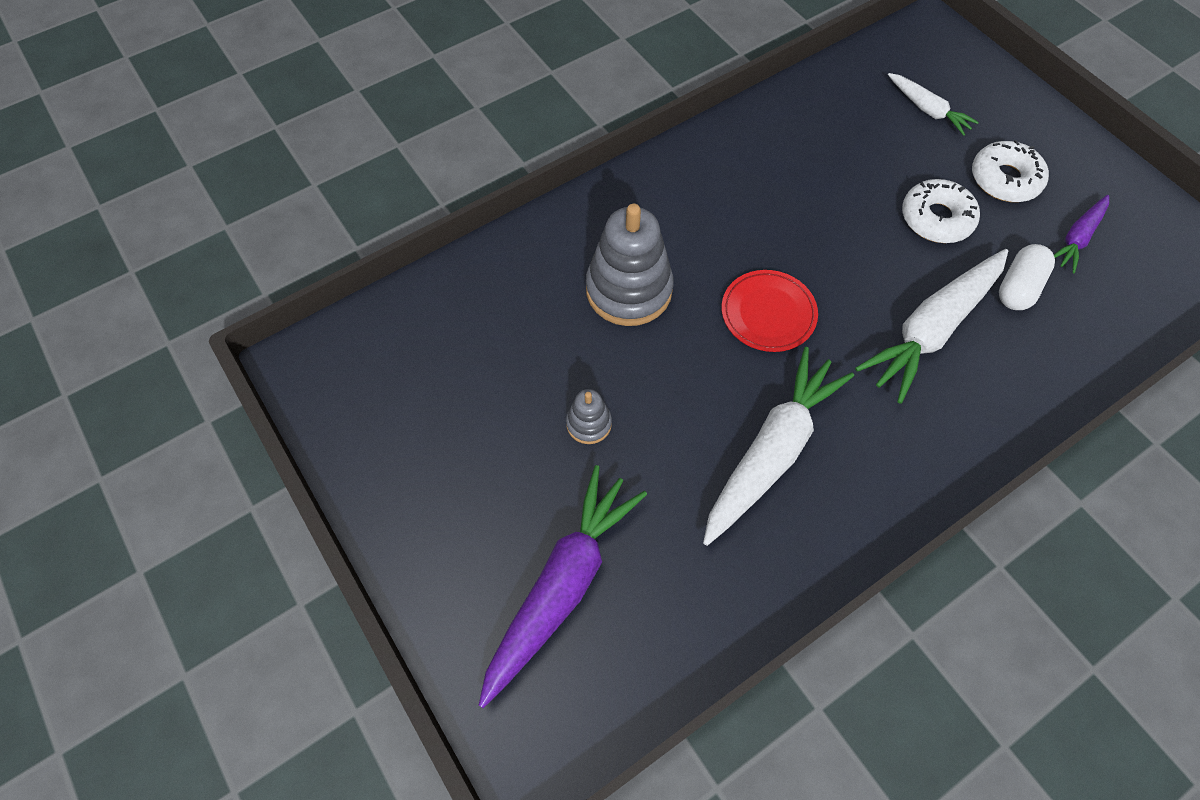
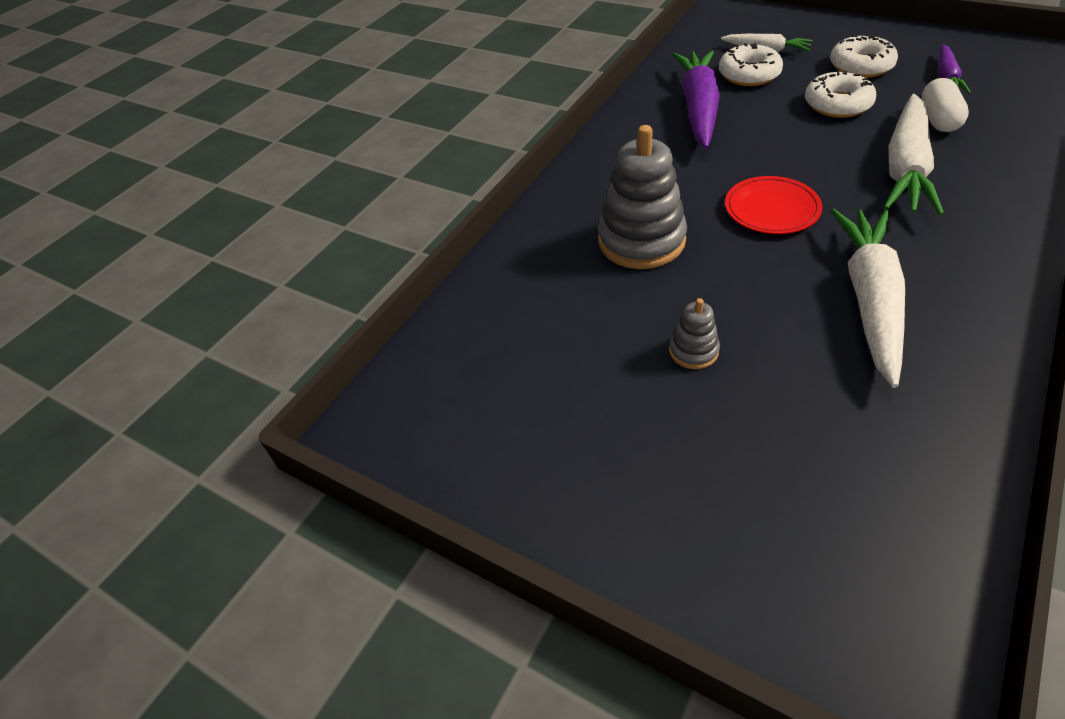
camera: 20 degrees left, 15 degrees down
purple carrot [478,465,647,708] -> purple carrot moved to [672,50,720,149]
none -> white donut [719,43,783,86]

